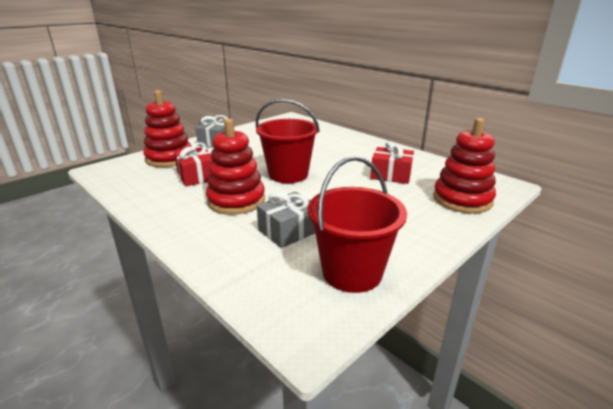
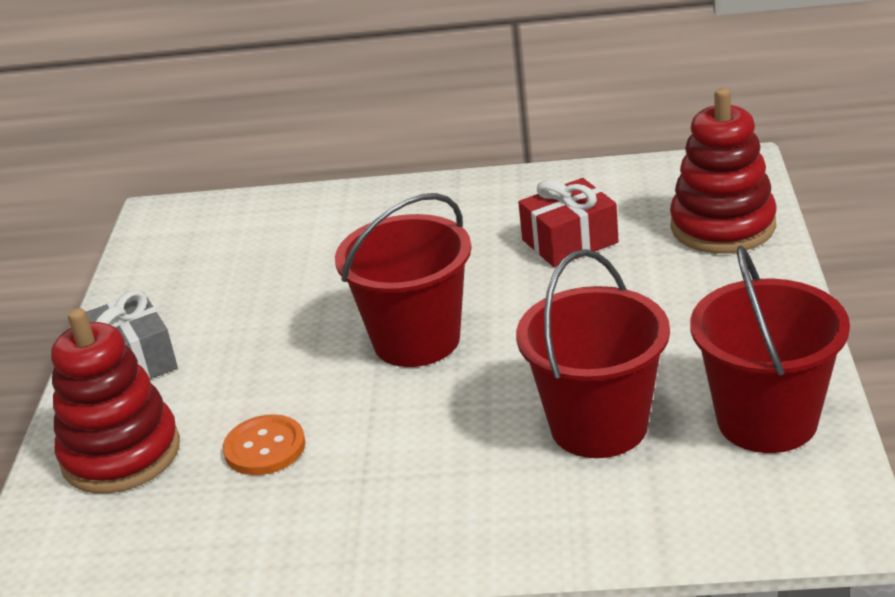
camera: 40 degrees left, 5 degrees up
red gift [174,142,212,187] -> orange button [223,414,305,475]
red stacking toy [206,119,265,215] -> none
grey gift [257,191,315,248] -> red bucket [516,249,670,458]

